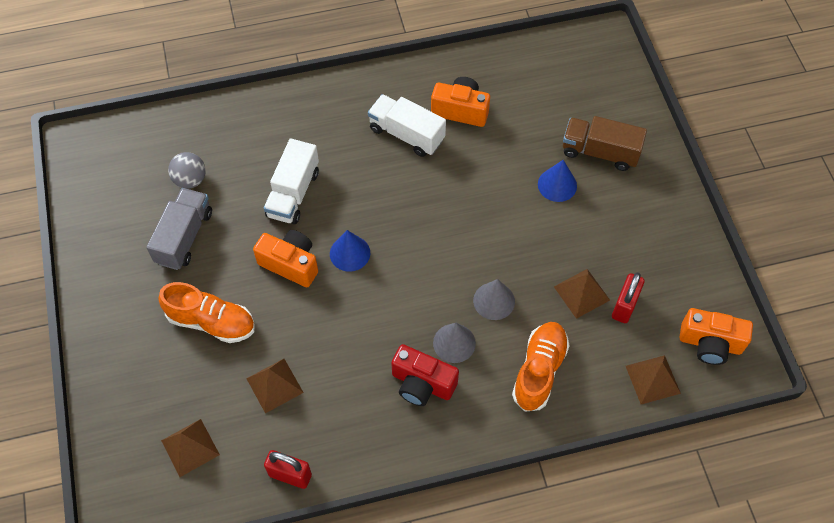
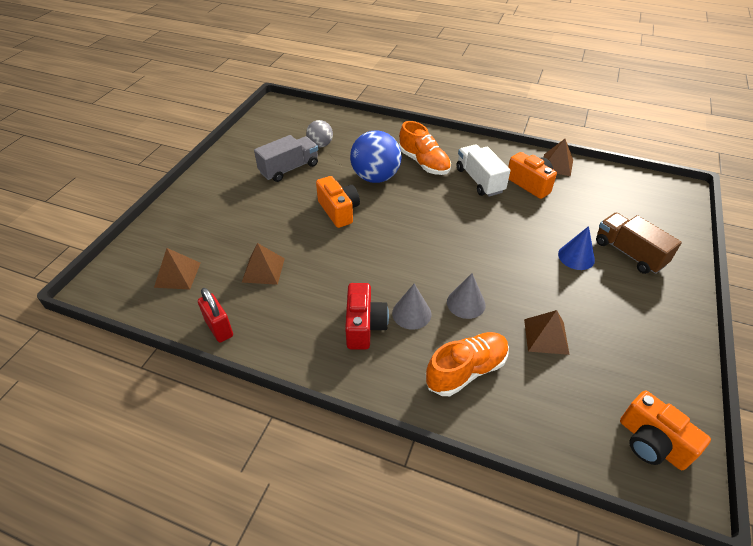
camera: 35 degrees right, 15 degrees down
orange shoe [158,282,255,343] -> orange shoe moved to [399,121,451,175]
white truck [264,138,319,224] -> blue ball [350,130,402,183]
blue cone [330,230,370,272] -> none
red camera [391,344,459,406] -> red camera turned 150 degrees counterclockwise [345,283,389,350]
red padlock [612,272,645,323] -> none
brown pyramid [626,355,681,404] -> brown pyramid moved to [543,139,573,176]

